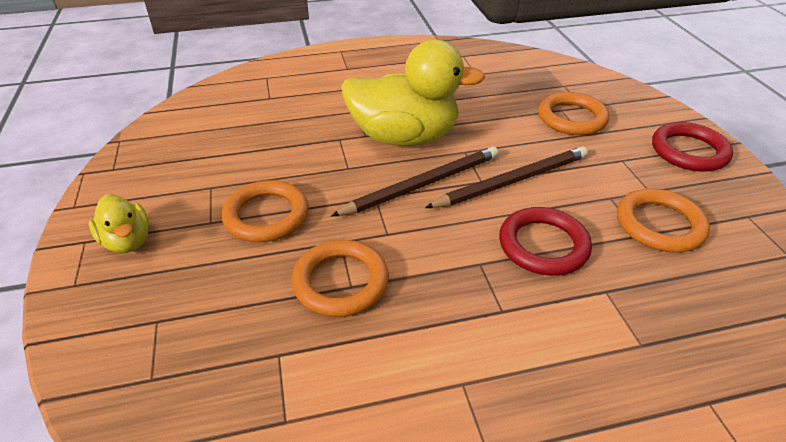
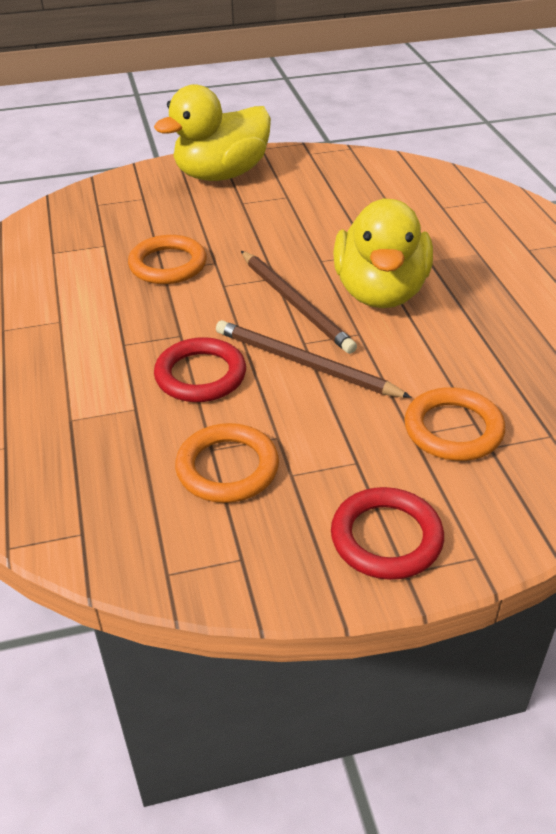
camera: 90 degrees right, 0 degrees up
yellow duck [89,194,149,253] -> yellow duck [154,84,271,181], size x2.01
orange ring [222,180,309,242] -> none
brown pencil [425,146,588,208] -> brown pencil turned 150 degrees clockwise [216,320,412,398]

